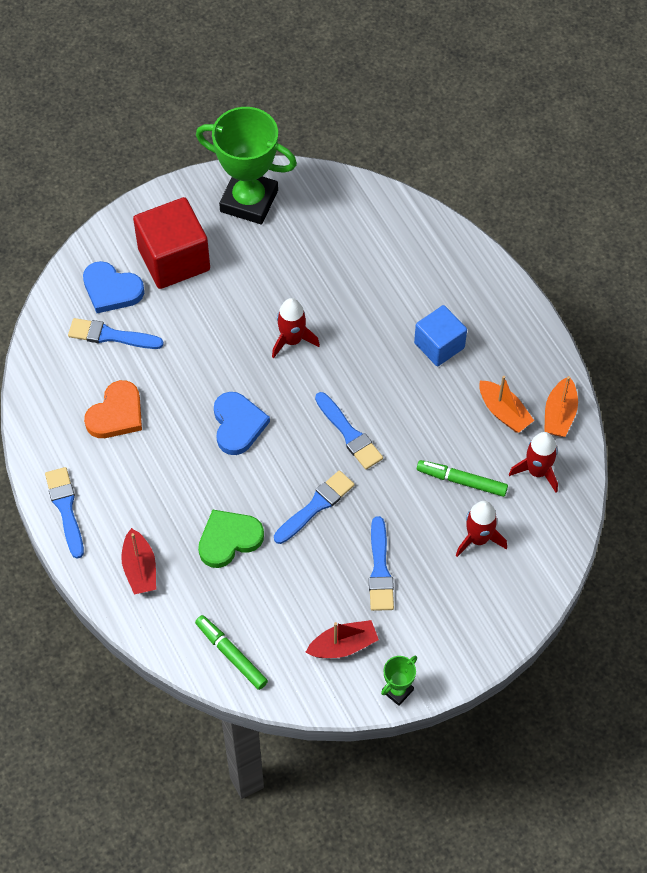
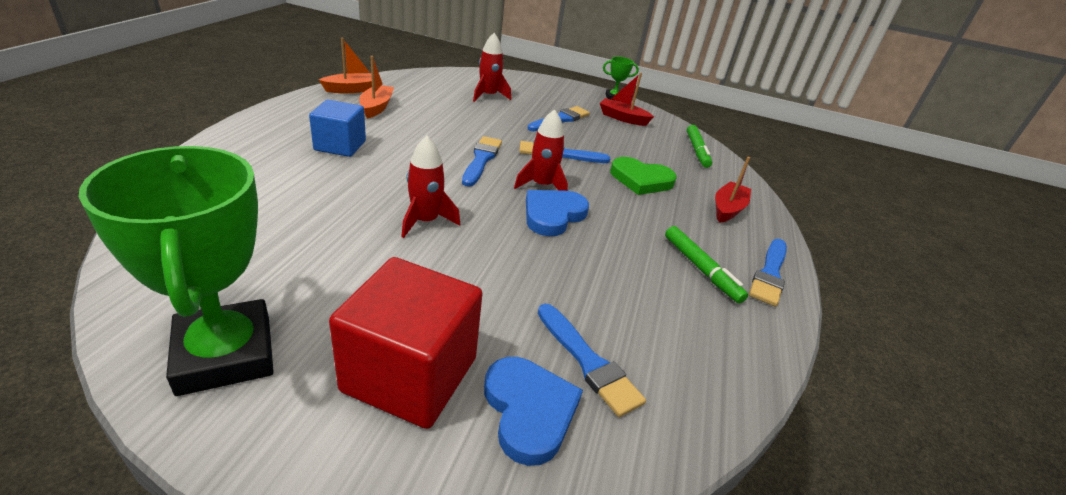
camera: 140 degrees left, 25 degrees down
orange heart [84,380,142,438] -> none
green marker [417,460,508,497] -> green marker moved to [665,226,748,303]
red rocket [509,432,558,492] -> red rocket moved to [514,109,568,191]

